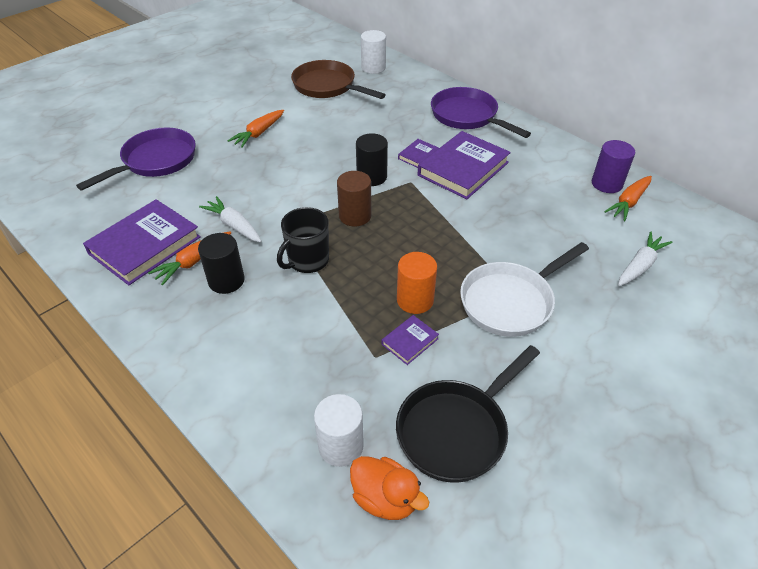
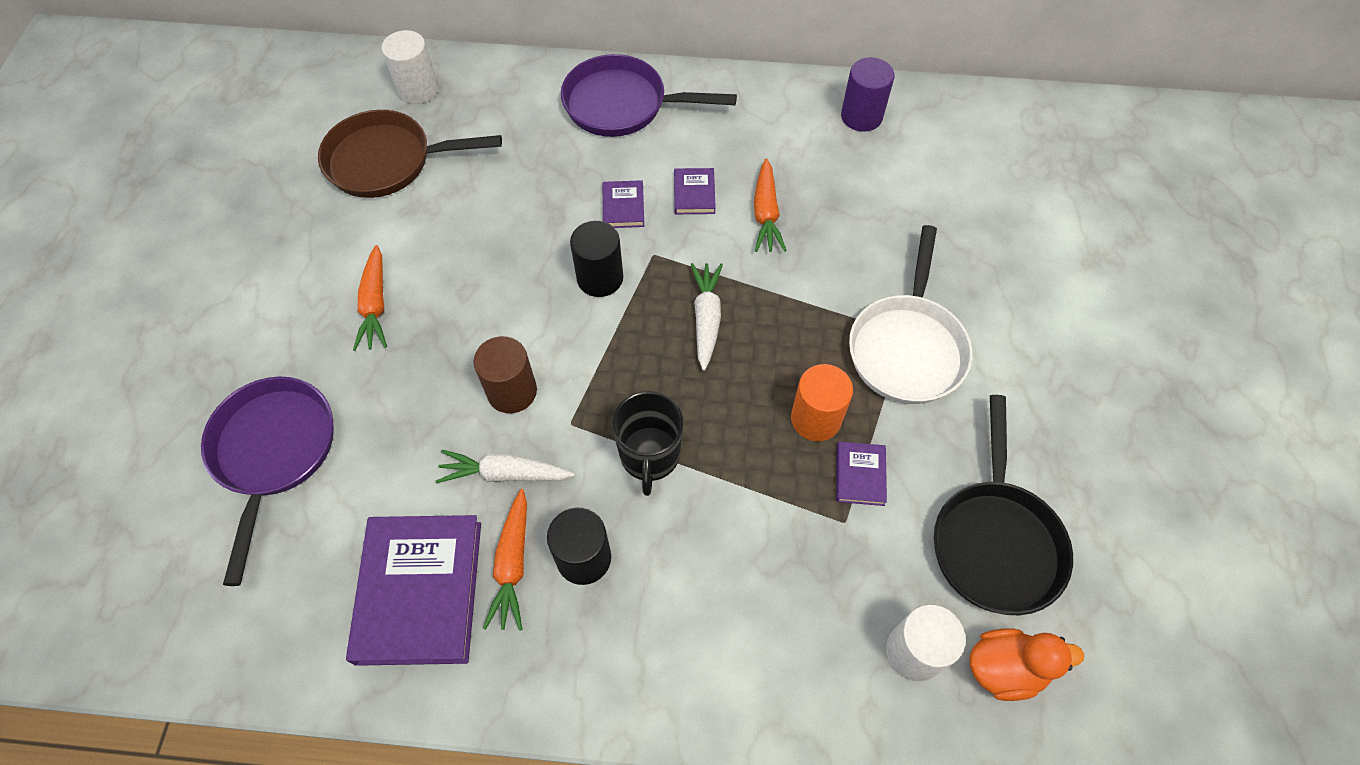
camera: 40 degrees left, 15 degrees up
brown cylinder [337,171,371,226] -> brown cylinder moved to [473,336,537,413]
purple book [418,131,511,199] -> purple book [674,168,716,214], size x0.46
orange carrot [604,176,652,221] -> orange carrot moved to [754,158,787,252]
white carrot [618,232,672,286] -> white carrot moved to [691,263,723,371]

